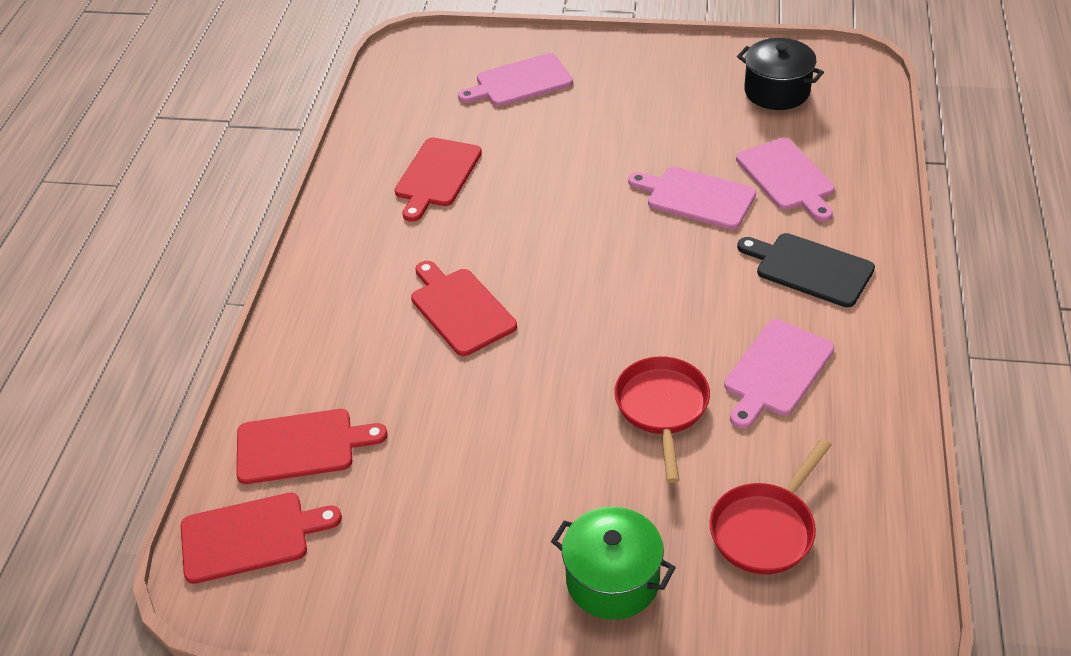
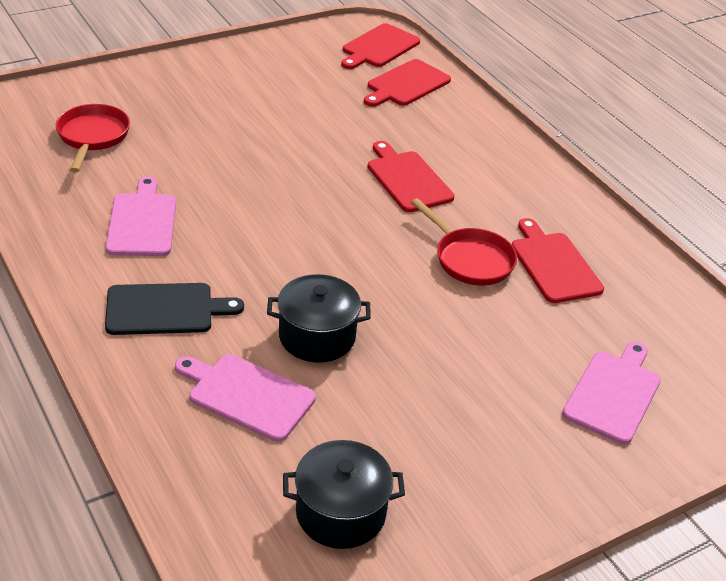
camera: 135 degrees right, 5 degrees down
red cutting board [411,261,517,356] -> red cutting board turned 135 degrees counterclockwise [368,141,455,212]
green pot [551,507,676,620] -> none
red pan [614,356,710,483] -> red pan moved to [411,198,517,286]
pink cutting board [628,167,756,229] -> black pot [267,274,371,363]

